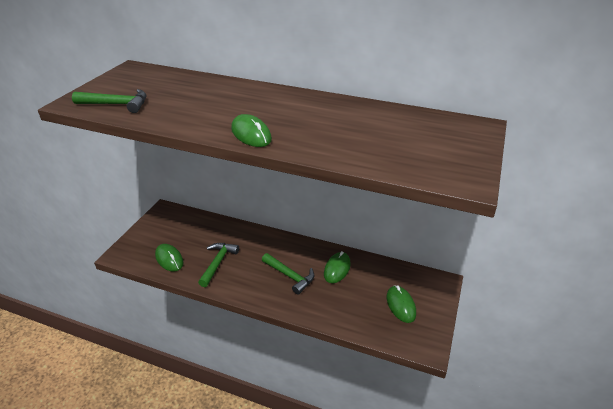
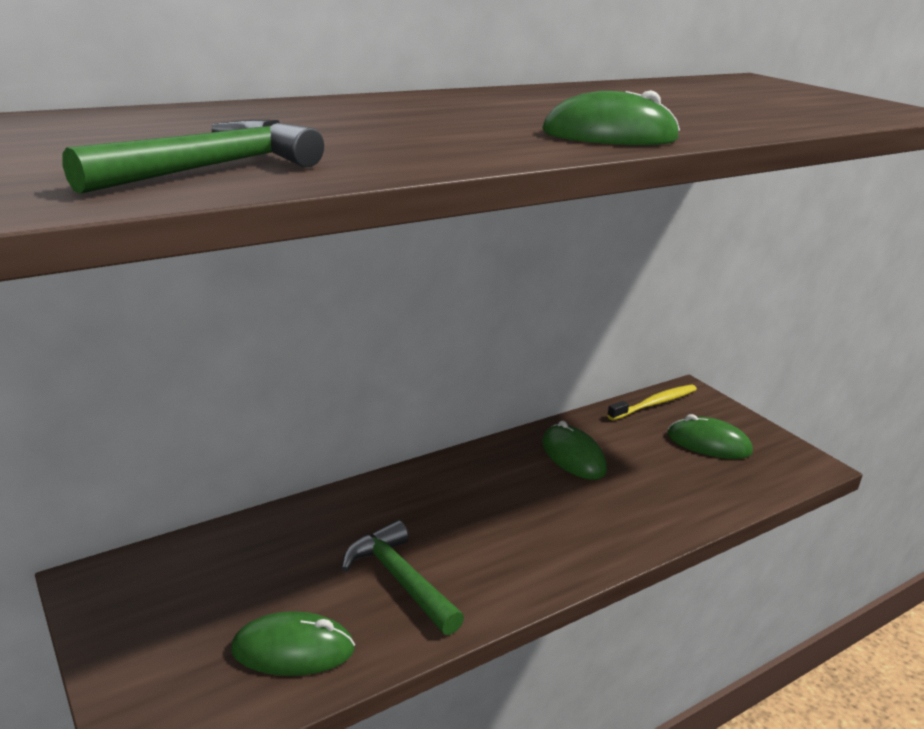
camera: 55 degrees left, 10 degrees down
green hammer [262,253,314,295] -> none
none -> yellow toothbrush [607,385,697,420]

